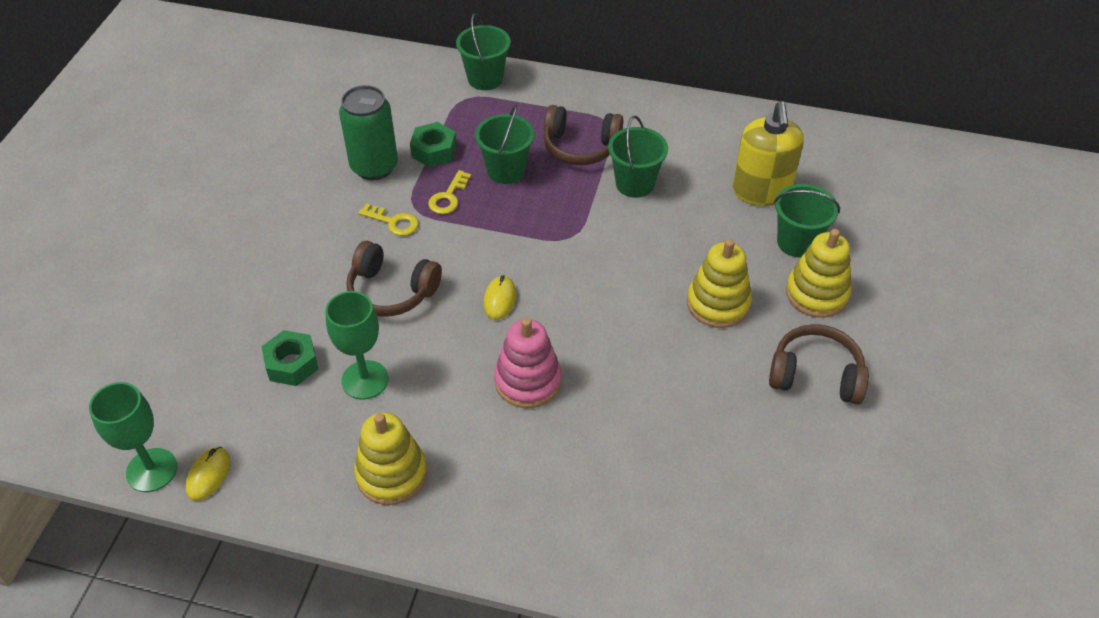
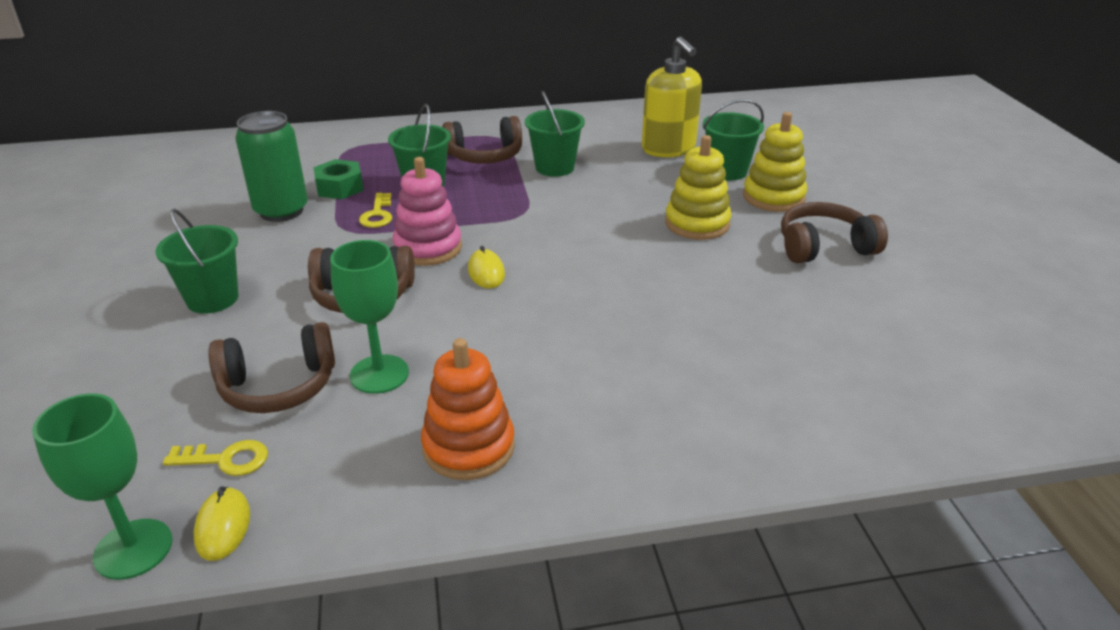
camera: 25 degrees left, 15 degrees down
green nut [261,330,318,386] -> brown headphones [208,322,335,413]
yellow stacking toy [354,412,427,505] -> orange stacking toy [421,338,515,480]
yellow key [358,203,419,236] -> yellow key moved to [163,440,268,476]
green bucket [456,13,511,90] -> green bucket moved to [156,209,239,314]
pink stacking toy [494,318,562,408] -> pink stacking toy moved to [393,157,462,266]

